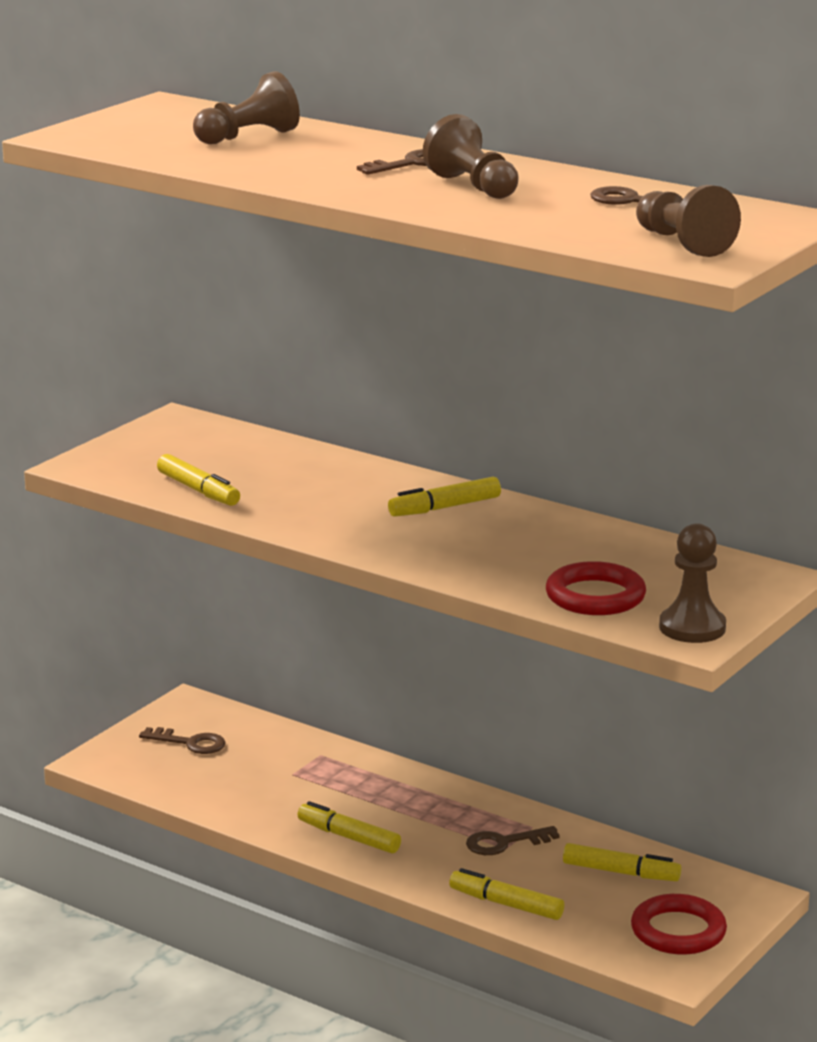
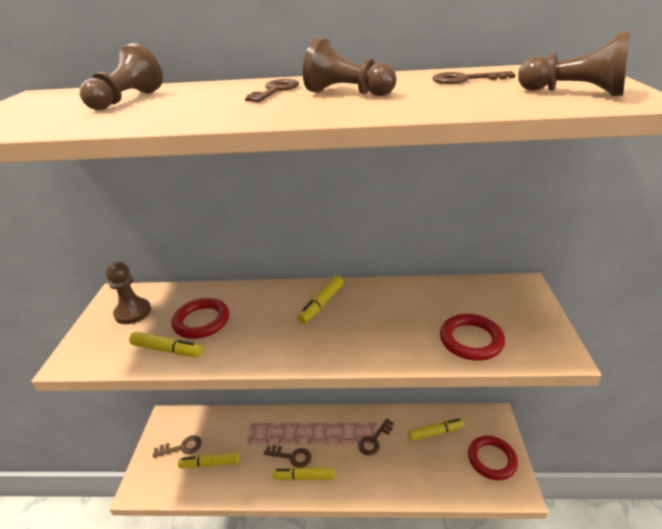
camera: 30 degrees left, 10 degrees up
yellow marker [449,868,564,920] -> yellow marker moved to [178,452,239,468]
brown pawn [659,523,726,643] -> brown pawn moved to [106,262,151,324]
none -> red ring [172,298,229,339]
none -> brown key [264,445,312,468]

